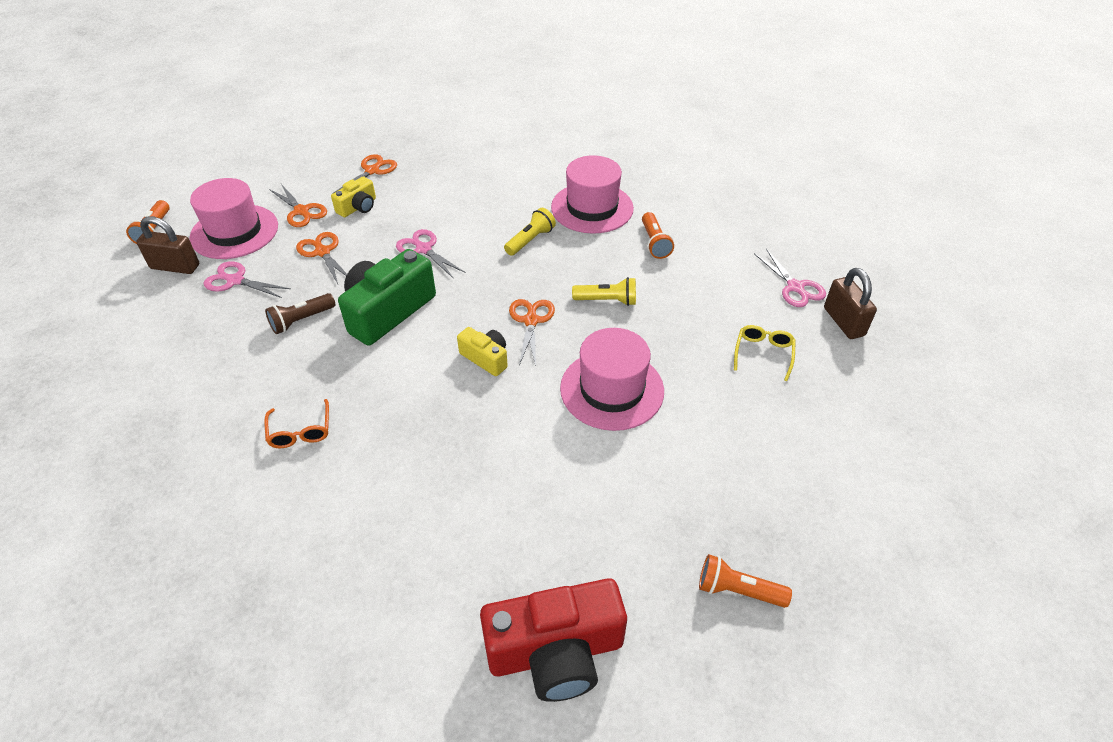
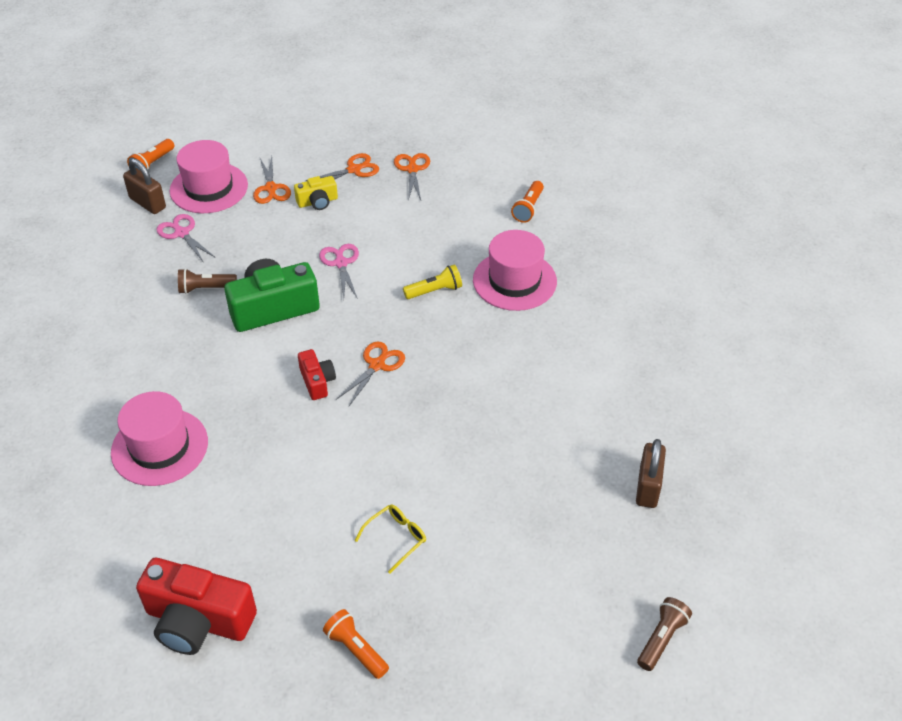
camera: 30 degrees right, 0 degrees up
orange glasses [264,399,329,448] -> none
orange scissors [296,232,347,284] -> orange scissors moved to [394,153,430,201]
yellow camera [457,327,508,376] -> red camera [298,349,336,400]
pink hat [560,328,664,431] -> pink hat moved to [111,391,208,486]
yellow flashlight [572,277,636,306] -> none
orange flashlight [642,212,674,259] -> orange flashlight moved to [511,181,544,223]
yellow glasses [734,325,796,381] -> yellow glasses moved to [355,504,426,574]
pink scissors [754,249,826,307] -> none
none -> brown flashlight [637,597,692,671]

